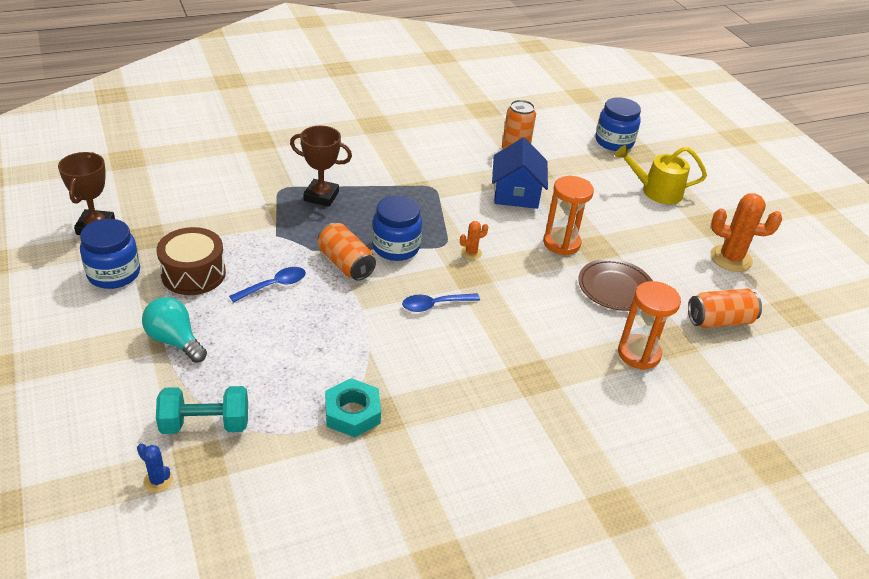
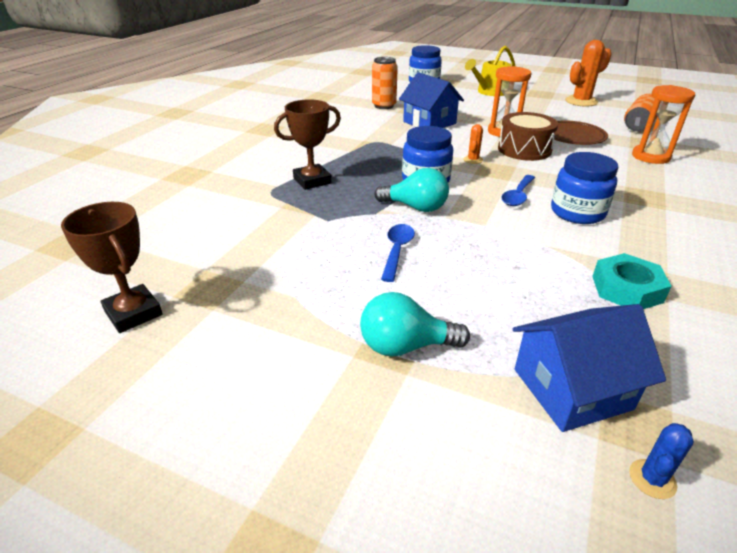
camera: 40 degrees left, 5 degrees down
blue jar [80,219,140,289] -> blue jar moved to [551,152,618,224]
blue cactus [137,443,173,493] -> blue cactus turned 45 degrees counterclockwise [629,423,694,499]
brown drum [156,227,226,295] -> brown drum moved to [498,112,558,161]
turquoise dumbbell [156,386,248,434] -> blue house [513,304,666,432]
orange can [318,223,376,280] -> turquoise light bulb [374,168,449,212]

